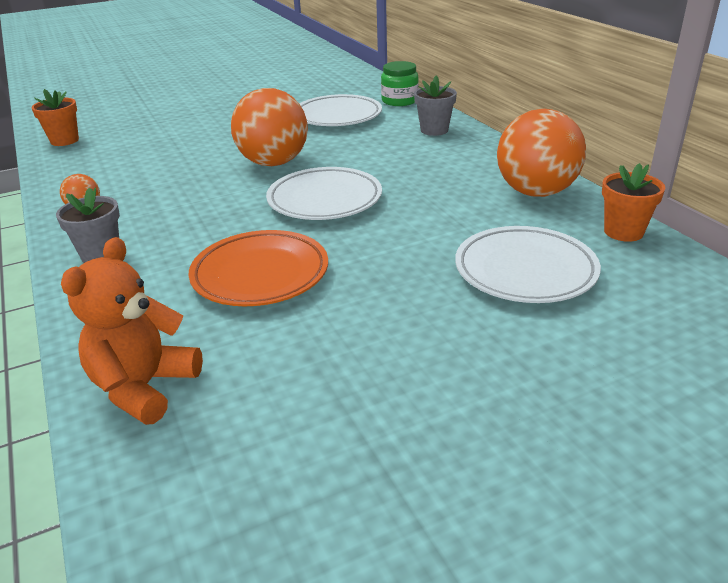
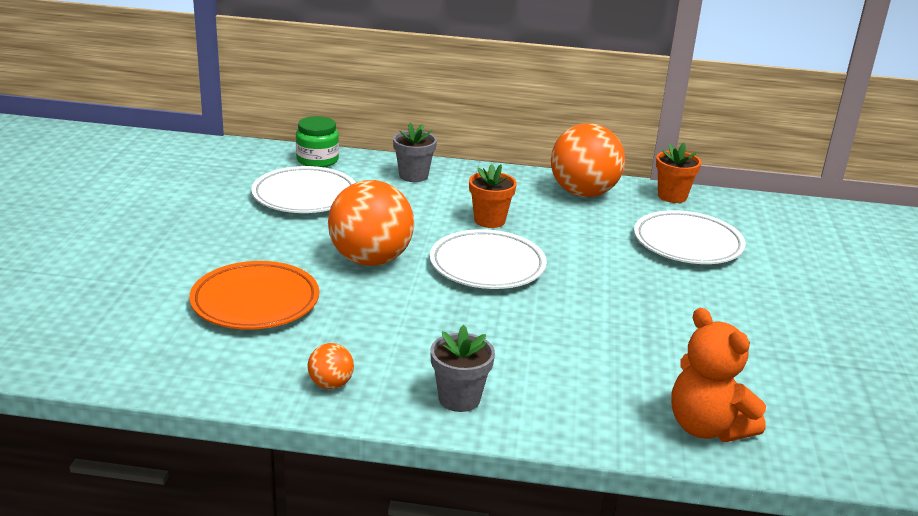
camera: 60 degrees left, 5 degrees down
orange flower pot [31,89,79,146] -> orange flower pot moved to [469,164,517,228]
orange plate [188,230,328,306] -> orange plate moved to [189,261,319,330]

